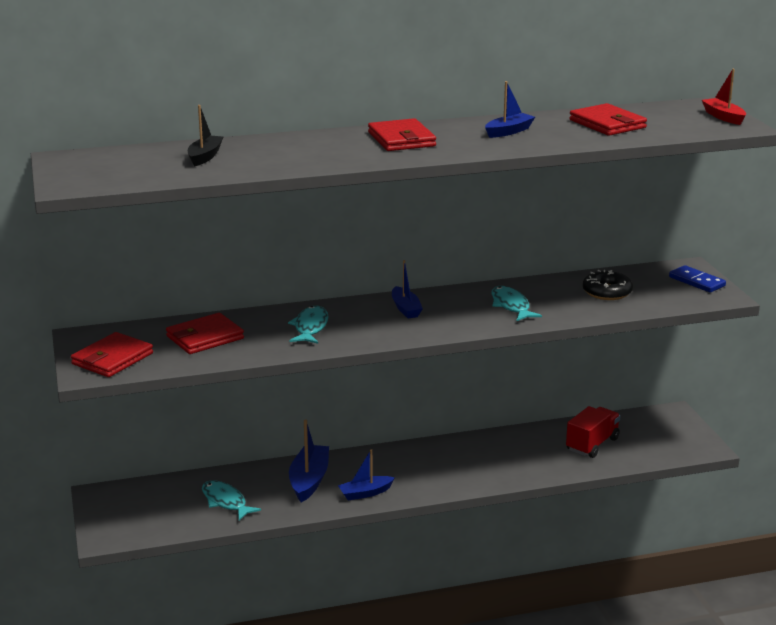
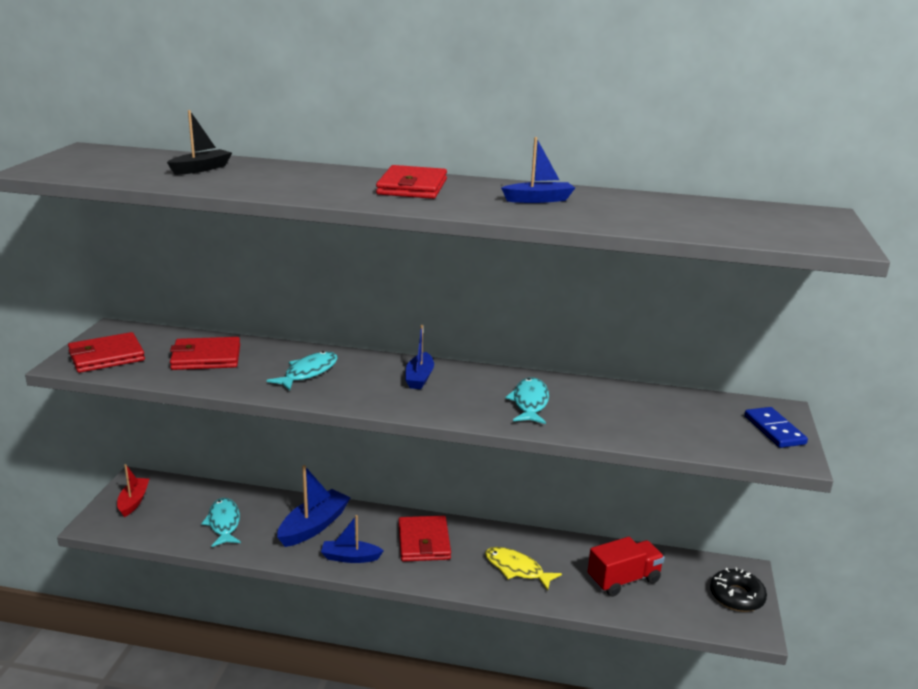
camera: 25 degrees right, 0 degrees up
red wallet [569,103,647,136] -> red wallet moved to [398,516,451,562]
black donut [583,270,633,300] -> black donut moved to [710,567,767,612]
red boat [702,69,746,125] -> red boat moved to [117,464,149,517]
none -> yellow fish [485,547,562,591]

